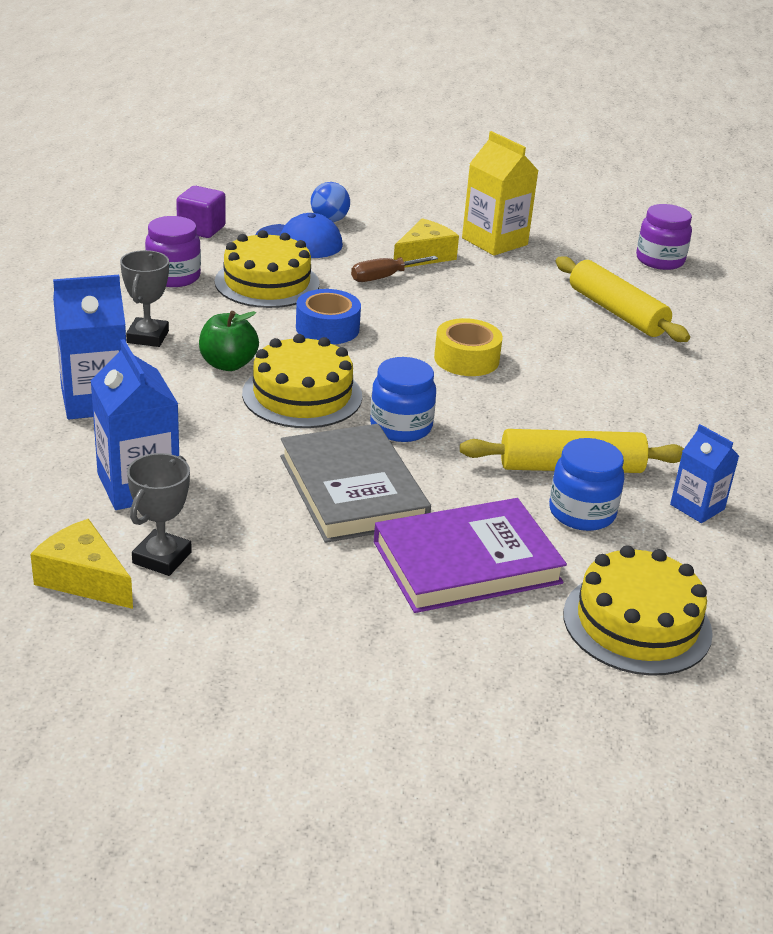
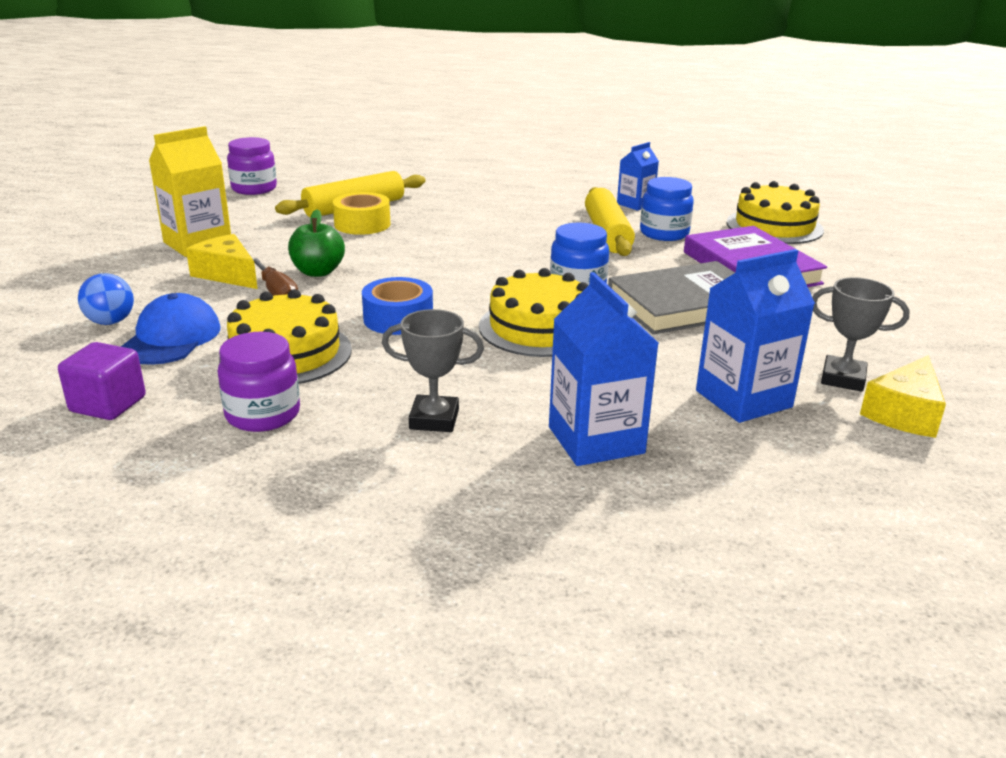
camera: 90 degrees left, 5 degrees down
green apple [199,311,259,371] -> green apple moved to [288,210,345,277]
yellow tape [434,318,503,376] -> yellow tape moved to [333,192,390,235]

